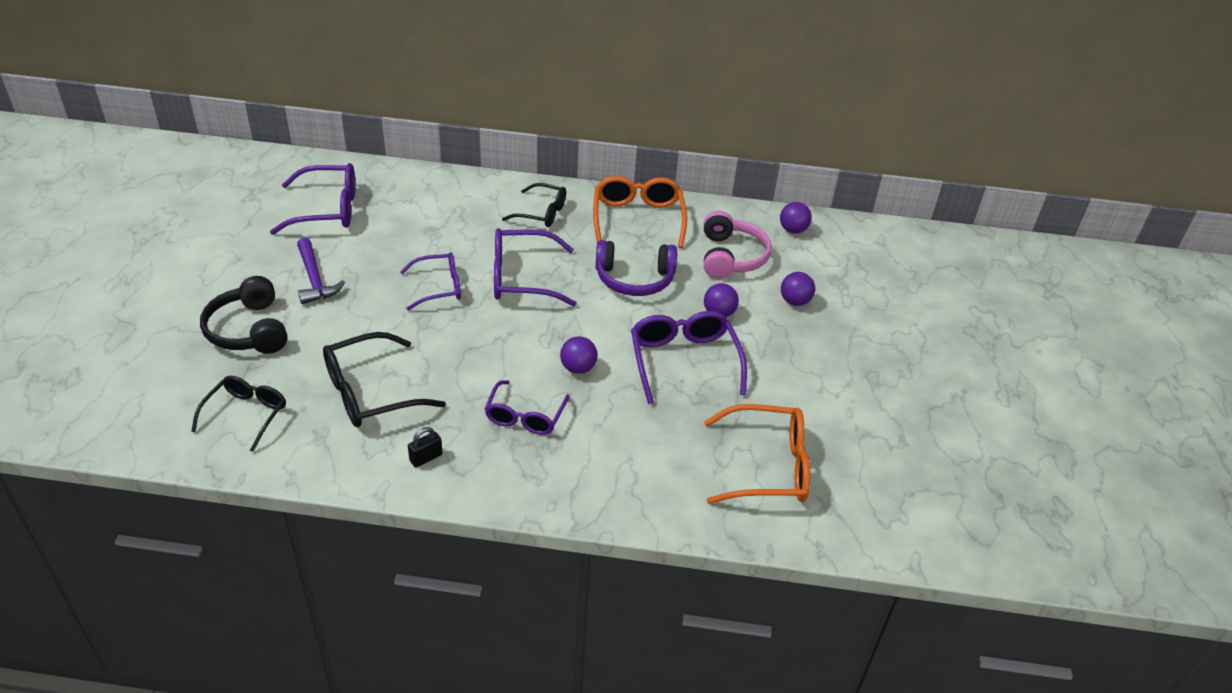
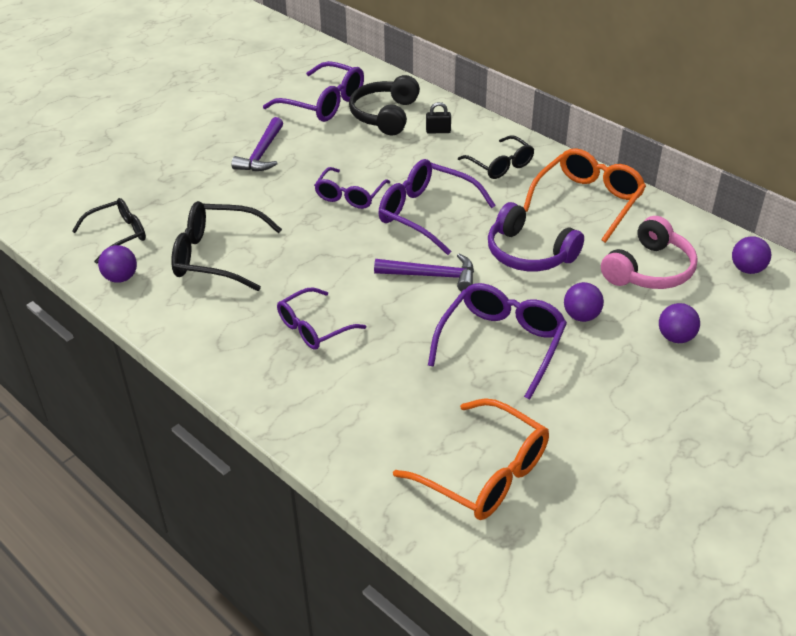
camera: 40 degrees right, 0 degrees up
black headphones [200,276,287,354] -> black headphones moved to [349,75,420,135]
purple glasses [400,252,461,311] -> purple glasses turned 90 degrees clockwise [314,167,390,209]
black padlock [408,427,443,467] -> black padlock moved to [426,102,451,134]
purple ball [560,336,598,374] -> purple ball moved to [98,245,137,283]
none -> purple hammer [374,254,474,291]

